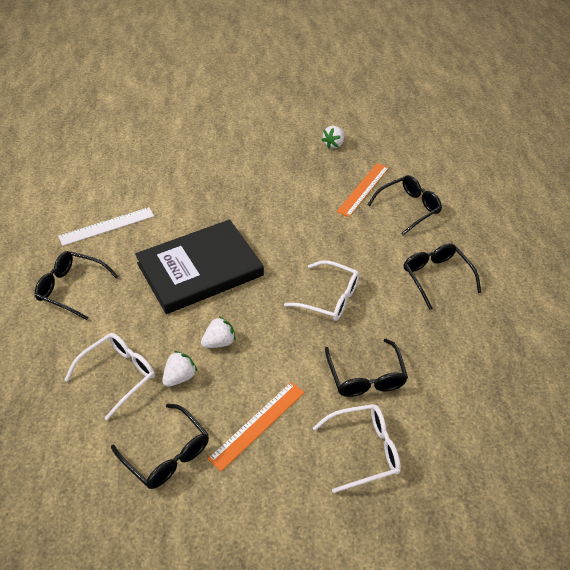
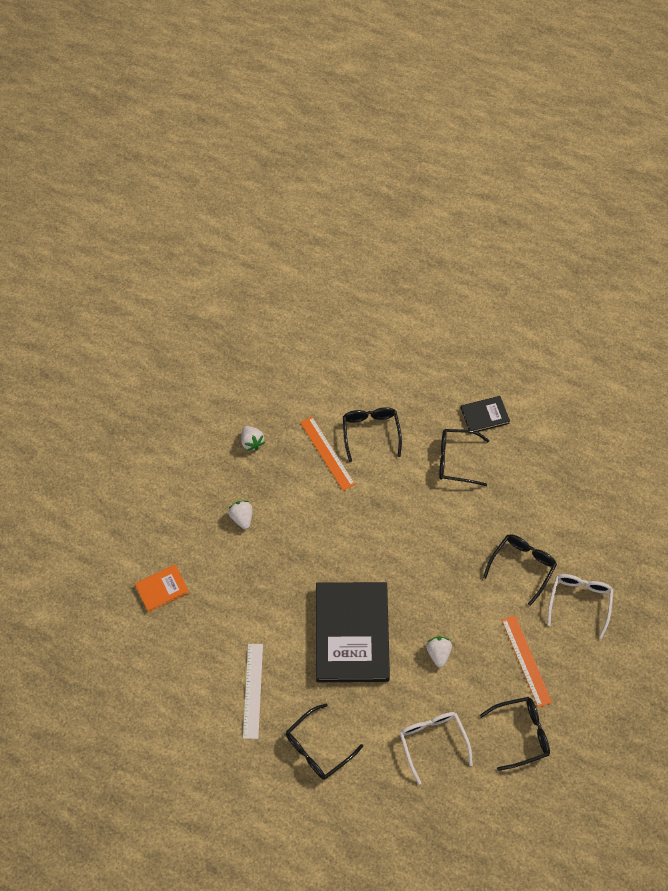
camera: 60 degrees left, 15 degrees up
white strawberry [162,351,197,387] -> white strawberry moved to [228,501,252,529]
white glasses [284,260,360,321] -> none
black glasses [325,339,408,397] -> black glasses turned 75 degrees counterclockwise [483,534,557,606]
none -> orange book [135,564,189,613]
none -> black book [461,396,510,434]

